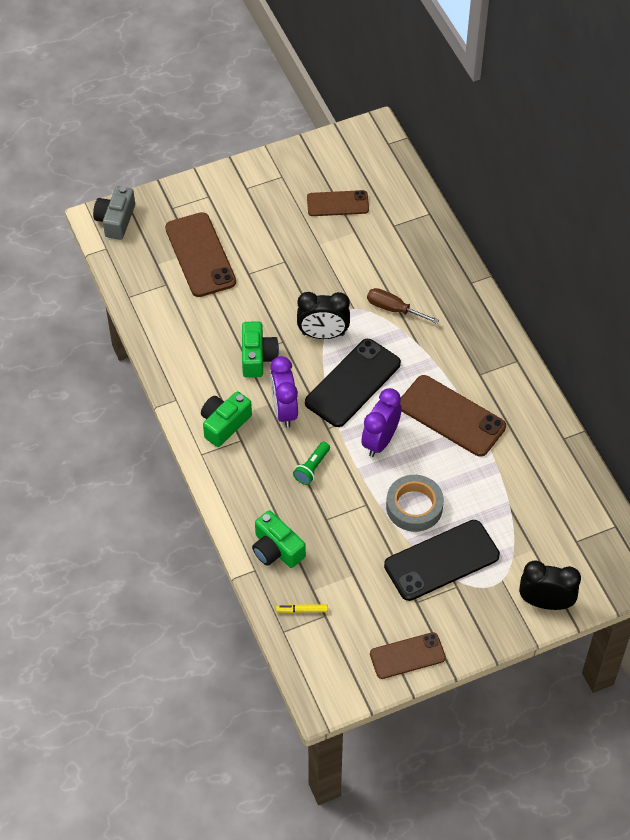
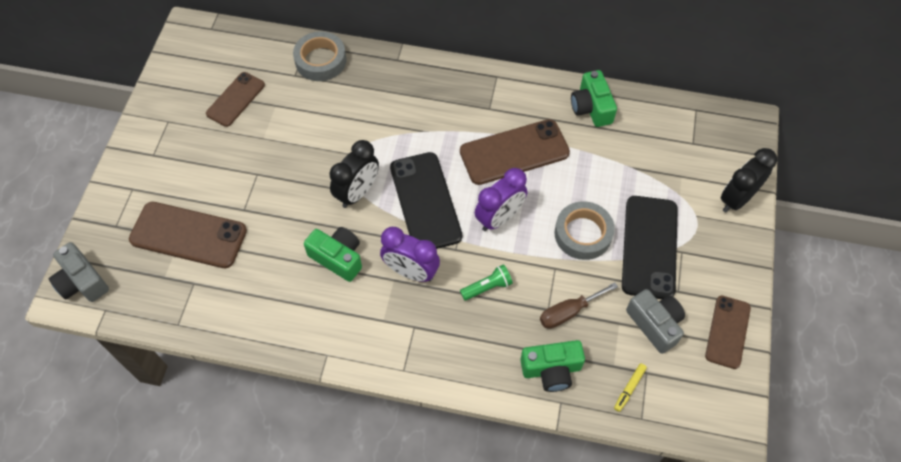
camera: 55 degrees left, 5 degrees up
green camera [201,391,252,447] -> green camera moved to [571,70,617,127]
green flashlight [293,442,330,485] -> green flashlight turned 90 degrees counterclockwise [460,264,513,300]
purple clock [361,388,402,457] -> purple clock turned 105 degrees counterclockwise [475,168,527,231]
brown screwdriver [367,288,439,324] -> brown screwdriver moved to [540,282,618,329]
none -> grey tape [293,32,347,81]
none -> grey camera [626,289,685,354]

